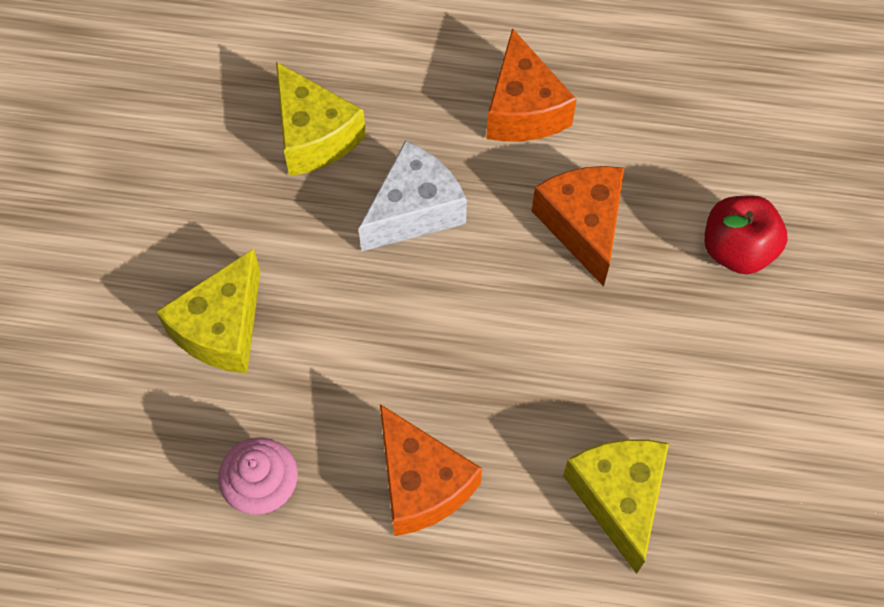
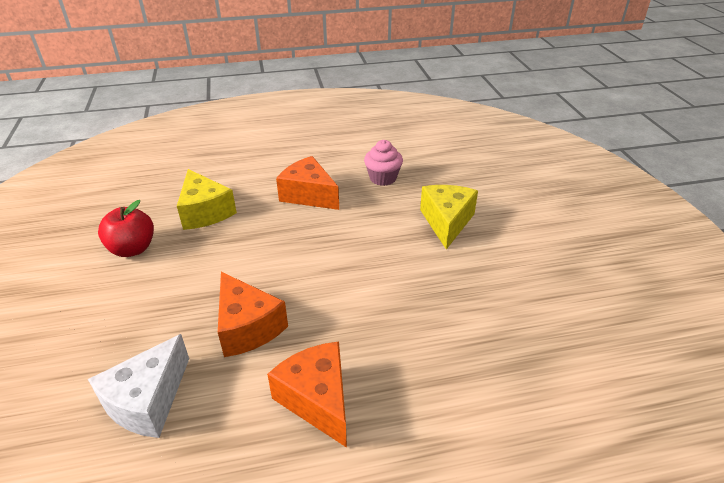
camera: 160 degrees right, 25 degrees down
yellow cheese [276,62,366,176] -> none
white cheese [358,140,467,252] -> white cheese moved to [88,334,189,438]
red apple [704,195,788,274] -> red apple moved to [98,200,154,257]

